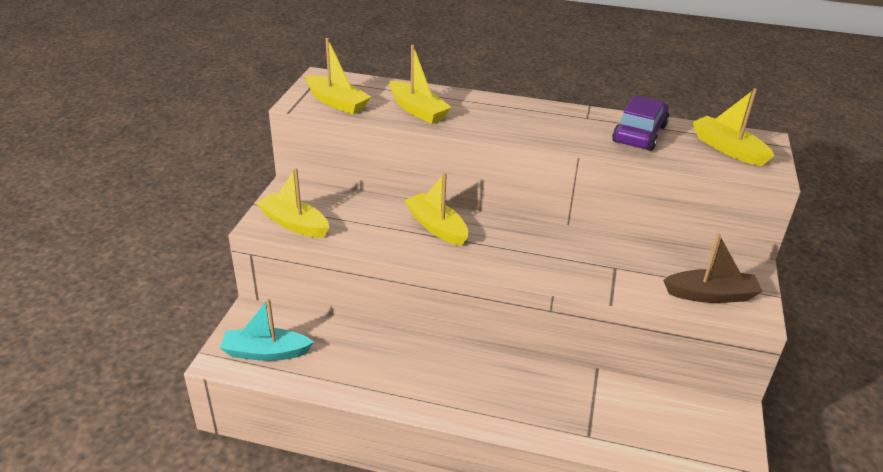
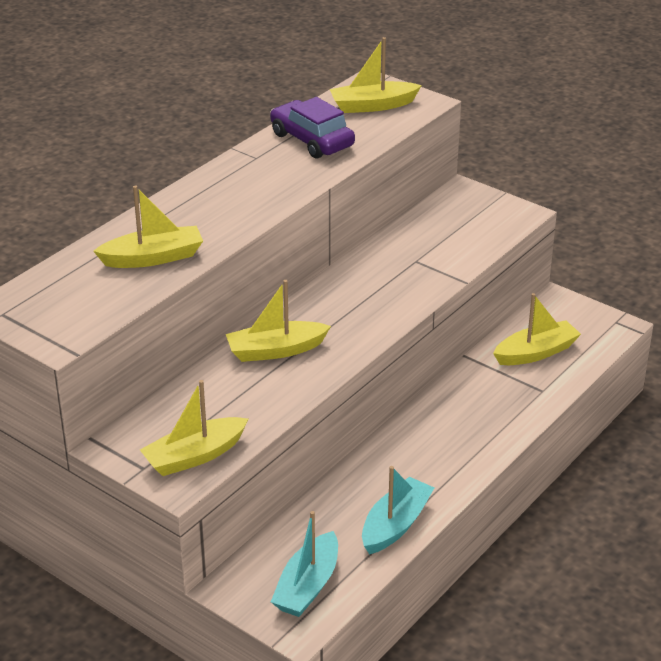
camera: 65 degrees left, 0 degrees up
yellow boat [305,38,371,114] -> yellow boat moved to [493,293,581,365]
brown boat [663,234,763,303] -> none
none -> turquoise boat [362,466,434,554]

